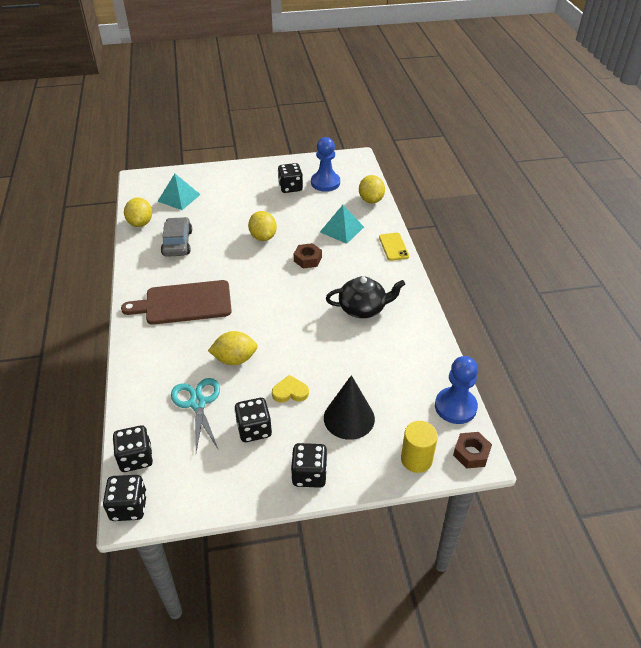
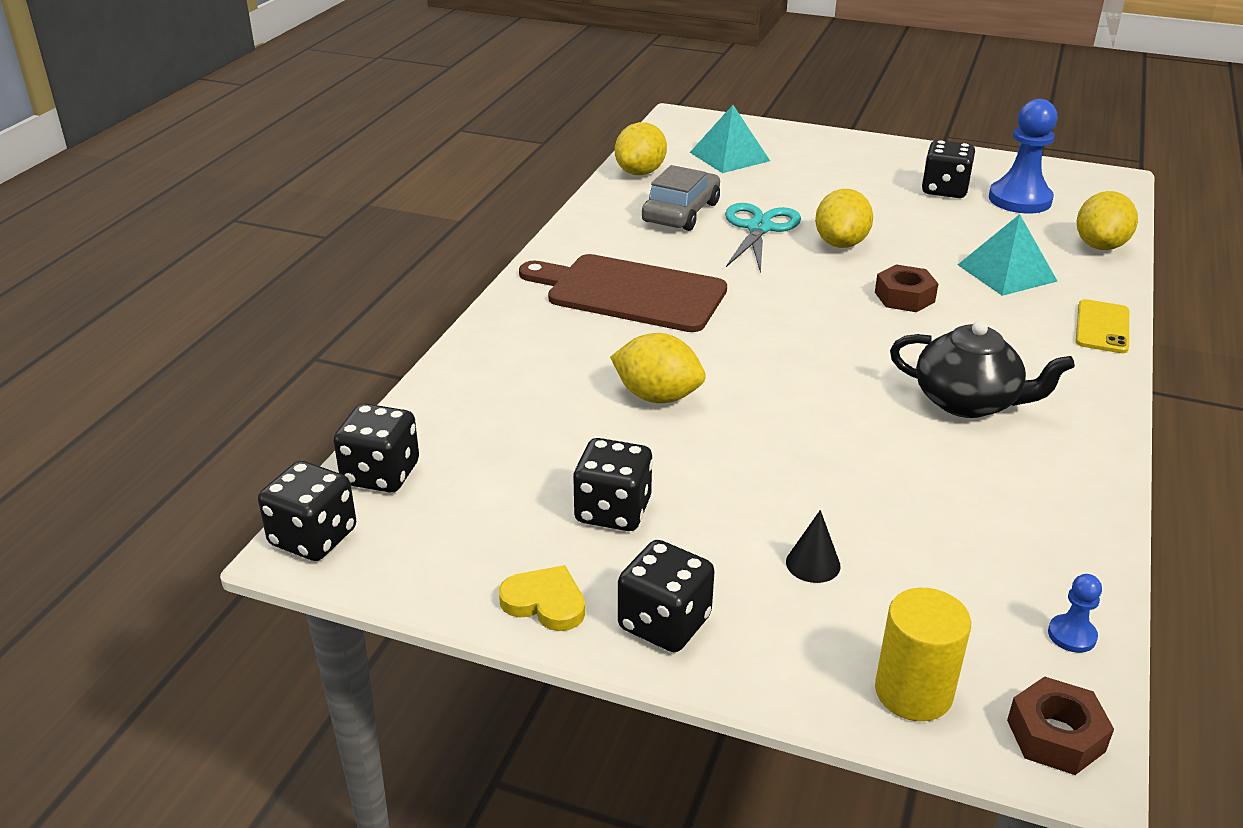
camera: 30 degrees right, 10 degrees down
turquoise scissors [171,378,220,452] -> turquoise scissors moved to [725,203,801,273]
yellow heart [272,375,309,403] -> yellow heart moved to [499,565,585,631]
black cone [324,375,375,440] -> black cone [786,510,841,583], size x0.47
blue pawn [435,356,478,424] -> blue pawn [1048,574,1102,653], size x0.45

